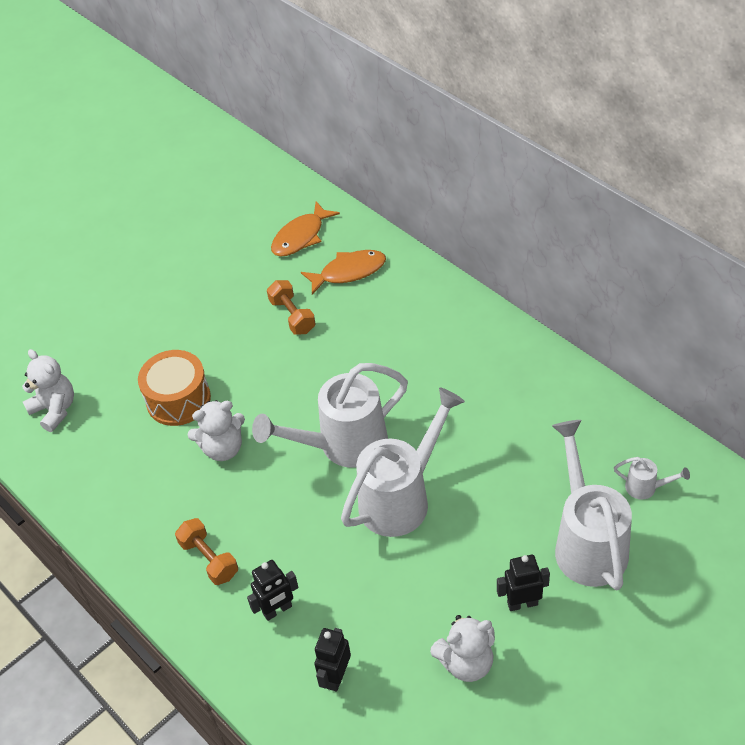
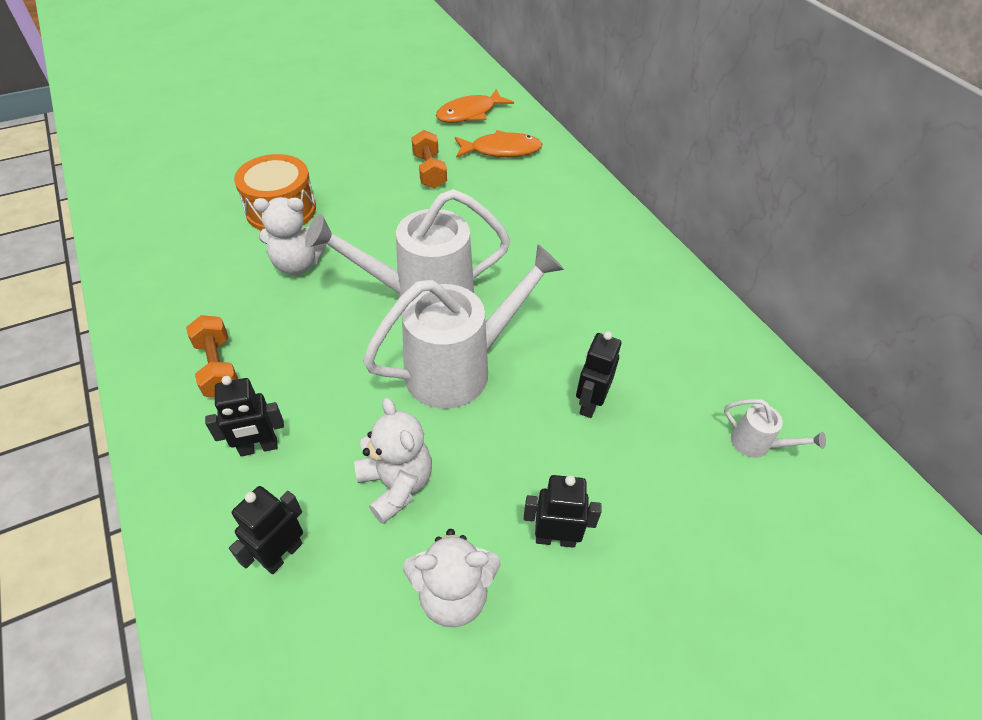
camera: 10 degrees right, 0 degrees up
white teddy bear [22,349,74,432] -> white teddy bear moved to [354,398,432,524]
white watering can [552,420,632,590] -> none
none -> black robot [576,331,621,418]

